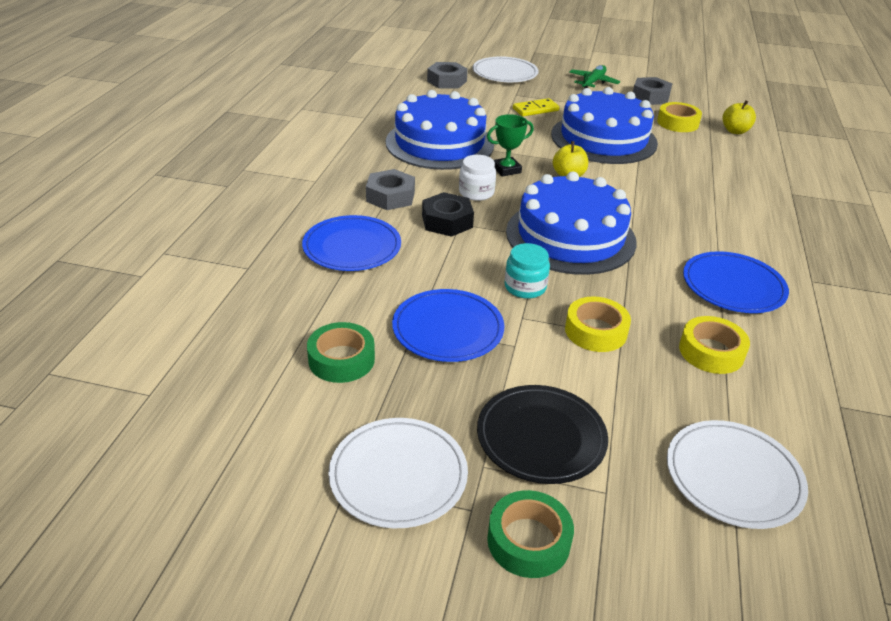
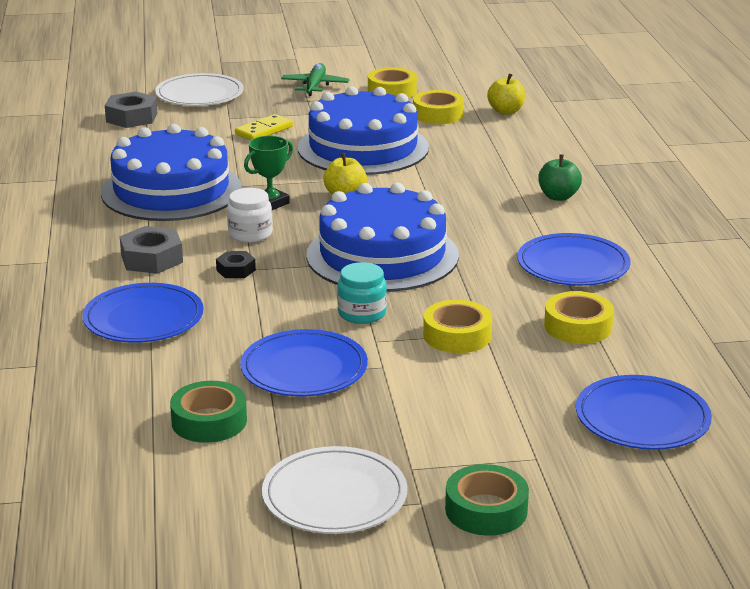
camera: 20 degrees left, 10 degrees down
black nut [422,192,474,237] -> black nut [216,251,256,278], size x0.59
black plate [477,385,608,484] -> none
grey nut [633,77,672,105] -> yellow tape [368,67,417,98]
white plate [667,420,808,529] -> blue plate [576,375,712,450]
none -> green apple [538,154,582,201]

